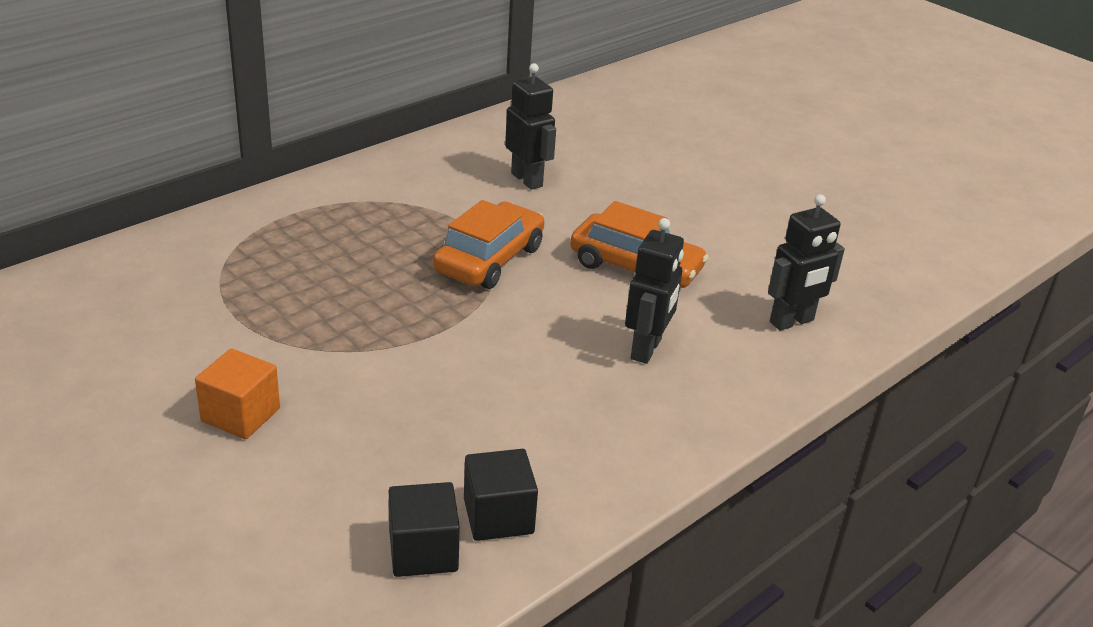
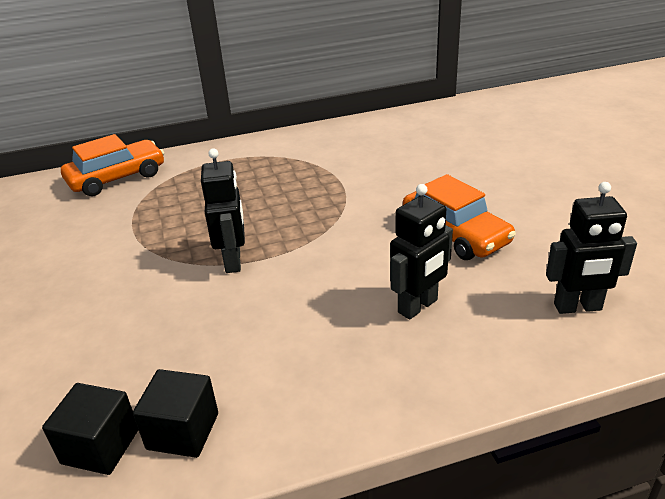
camera: 30 degrees right, 0 degrees up
orange cube [195,348,280,439] -> none
orange car [433,200,544,289] -> orange car moved to [61,134,164,196]
black robot [505,63,556,190] -> black robot moved to [201,148,245,273]

